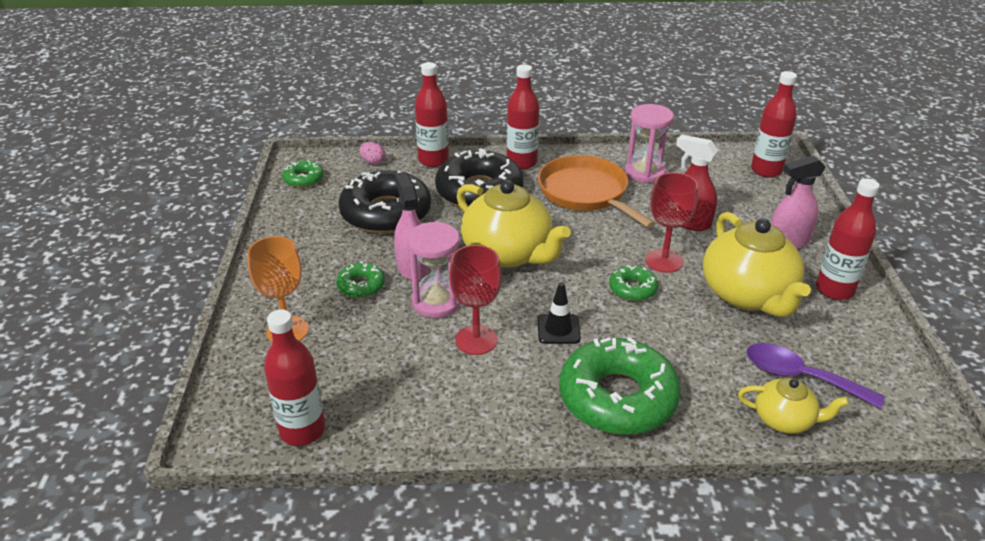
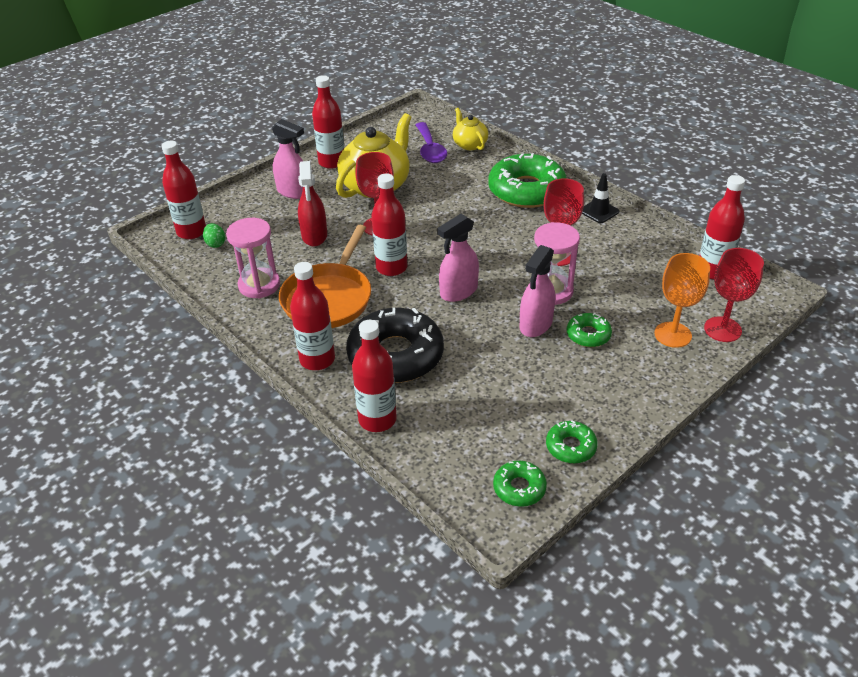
camera: 130 degrees left, 5 degrees up
black donut [338,170,431,234] -> none
pink egg [359,142,386,165] -> none
yellow teapot [457,180,571,268] -> pink spray bottle [437,214,479,302]
black traffic cone [537,282,581,344] -> black traffic cone moved to [582,173,619,223]
green donut [609,265,658,301] -> green donut moved to [546,420,598,463]
none -> green egg [203,223,225,248]
none -> red bottle [371,173,407,276]
none -> red goblet [704,248,764,342]

